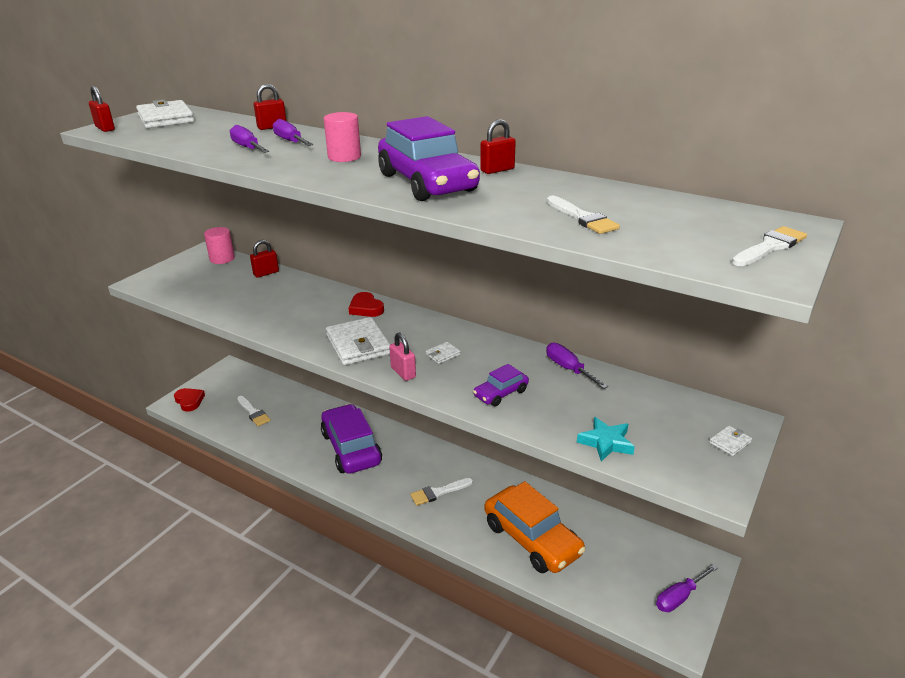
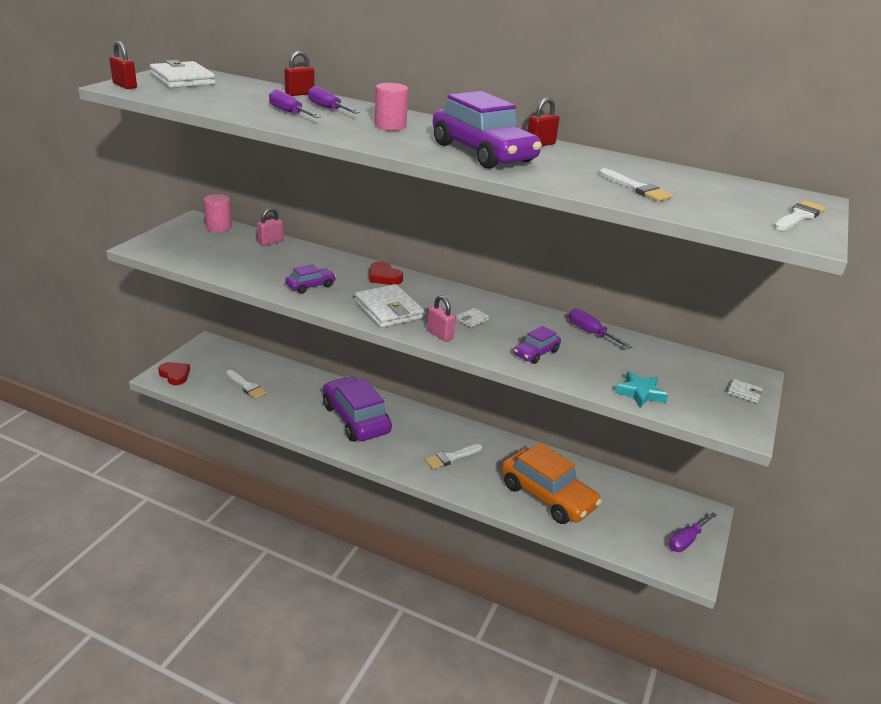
camera: 10 degrees left, 0 degrees up
red padlock [250,240,279,278] -> pink padlock [257,208,284,246]
white wallet [709,425,752,456] -> white wallet turned 75 degrees clockwise [728,379,763,403]
none -> purple car [285,264,336,294]

